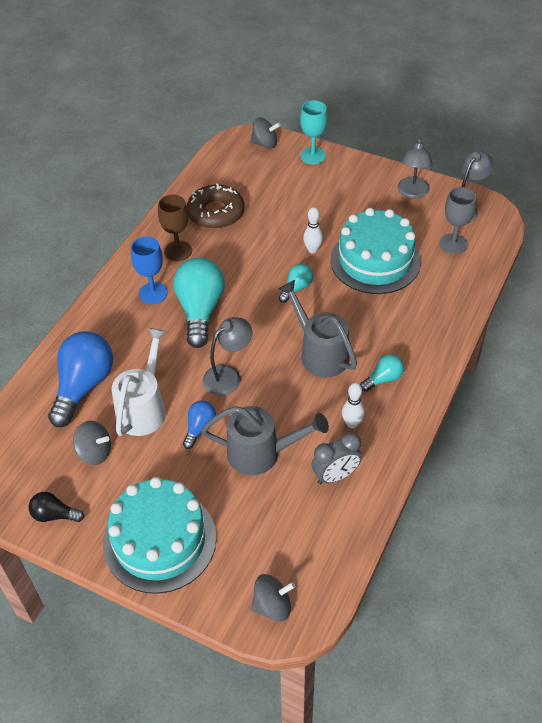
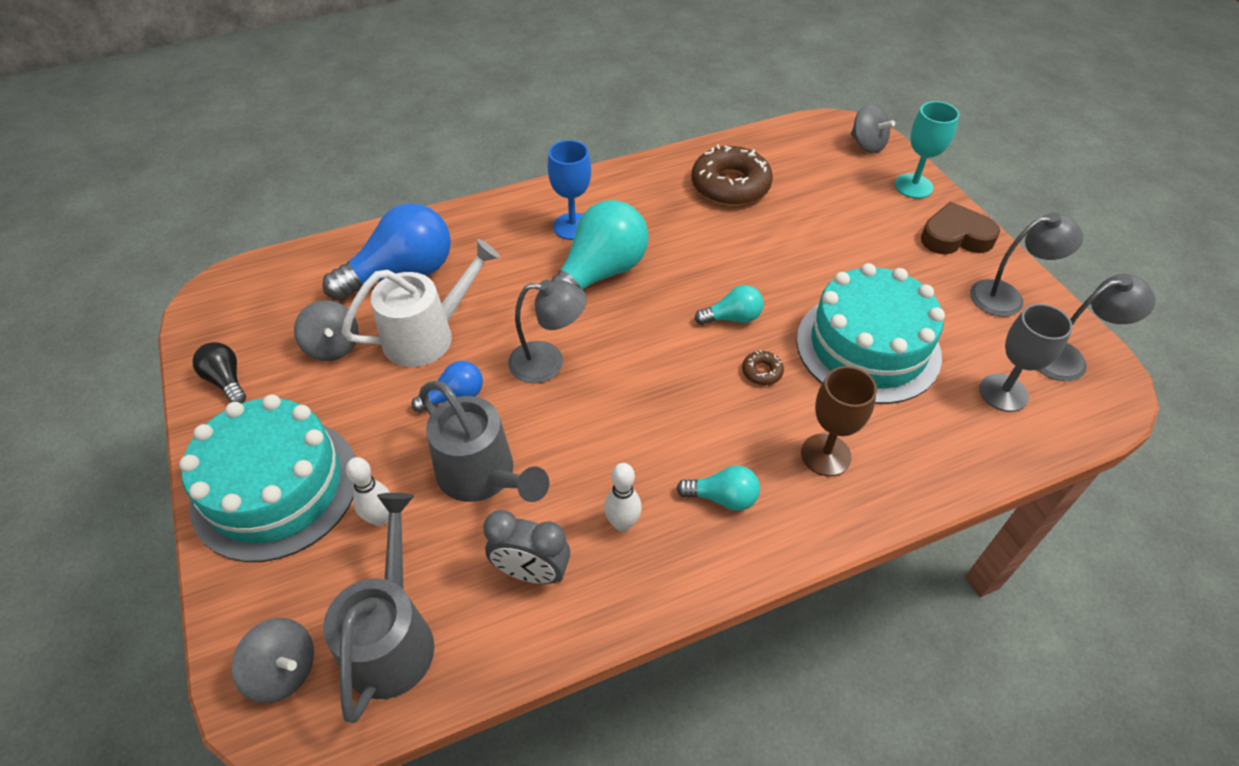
camera: 40 degrees right, 0 degrees up
brown goblet [158,195,192,261] -> brown goblet moved to [801,366,877,476]
grey watering can [279,280,357,378] -> grey watering can moved to [323,493,434,723]
white bowling pin [303,207,323,254] -> white bowling pin moved to [346,457,390,526]
grey lamp [398,138,433,198] -> grey lamp turned 150 degrees counterclockwise [970,212,1083,317]
none -> brown donut [742,350,784,385]
none -> brown heart [921,202,1000,254]

